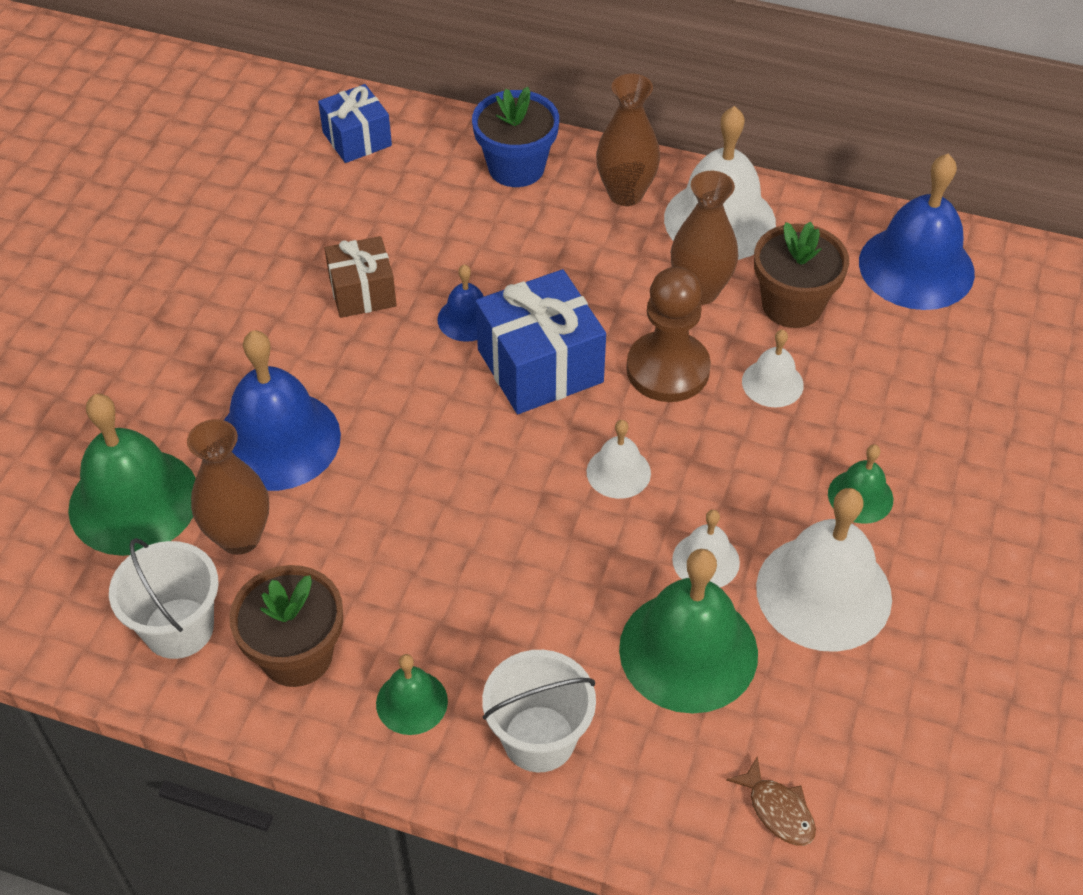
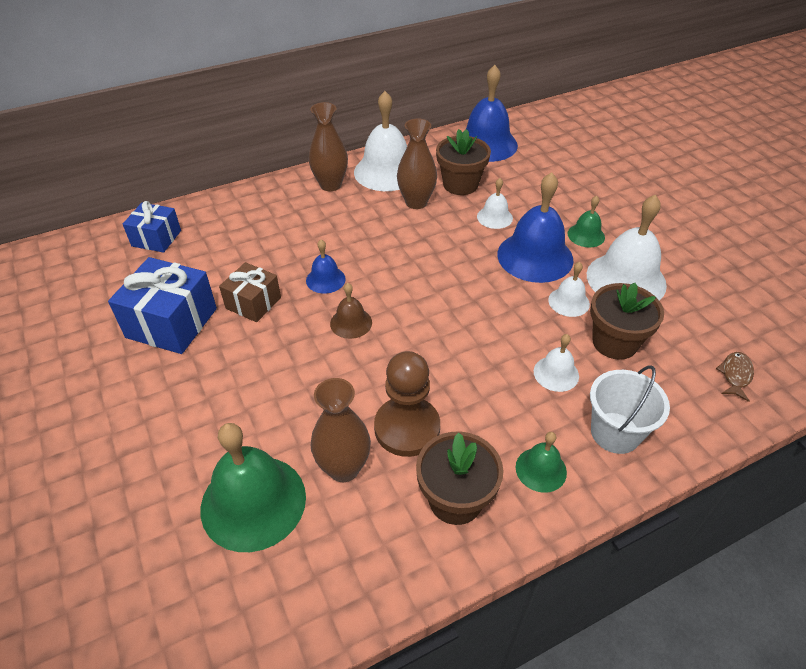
camera: 45 degrees left, 5 degrees down
white bucket [109,538,219,659] -> none
blue bell [224,330,341,491] -> blue bell moved to [497,172,574,283]
blue flower pot [472,87,559,187] -> none
blue gift [475,269,606,414] -> blue gift moved to [108,257,217,354]
white bell [587,420,651,499] -> white bell moved to [534,334,579,392]
green bell [619,549,758,714] -> brown flower pot [590,283,664,360]
brown pawn [626,267,711,402] -> brown pawn moved to [374,351,440,457]
brown fish [726,756,816,846] -> brown fish turned 75 degrees counterclockwise [716,352,754,402]
none -> brown bell [330,283,372,339]

